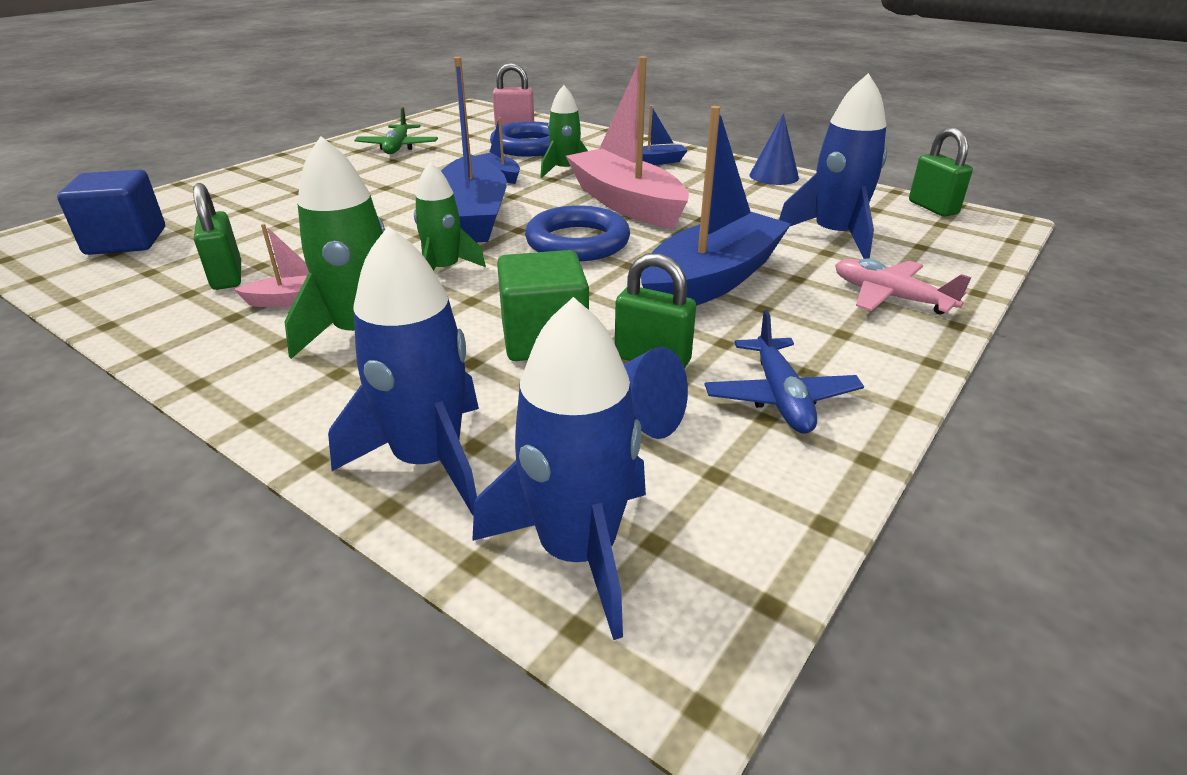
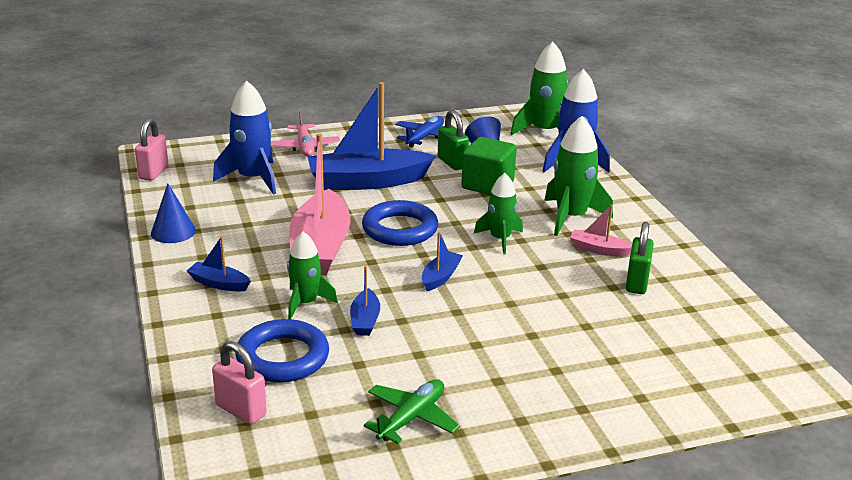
camera: 145 degrees left, 5 degrees down
blue cube [57,170,165,255] -> none
blue boat [441,57,507,242] -> blue boat [422,232,463,291], size x0.45
blue rocket [472,297,646,640] -> green rocket [510,42,568,136]
green padlock [909,127,973,217] -> pink padlock [135,118,168,181]

